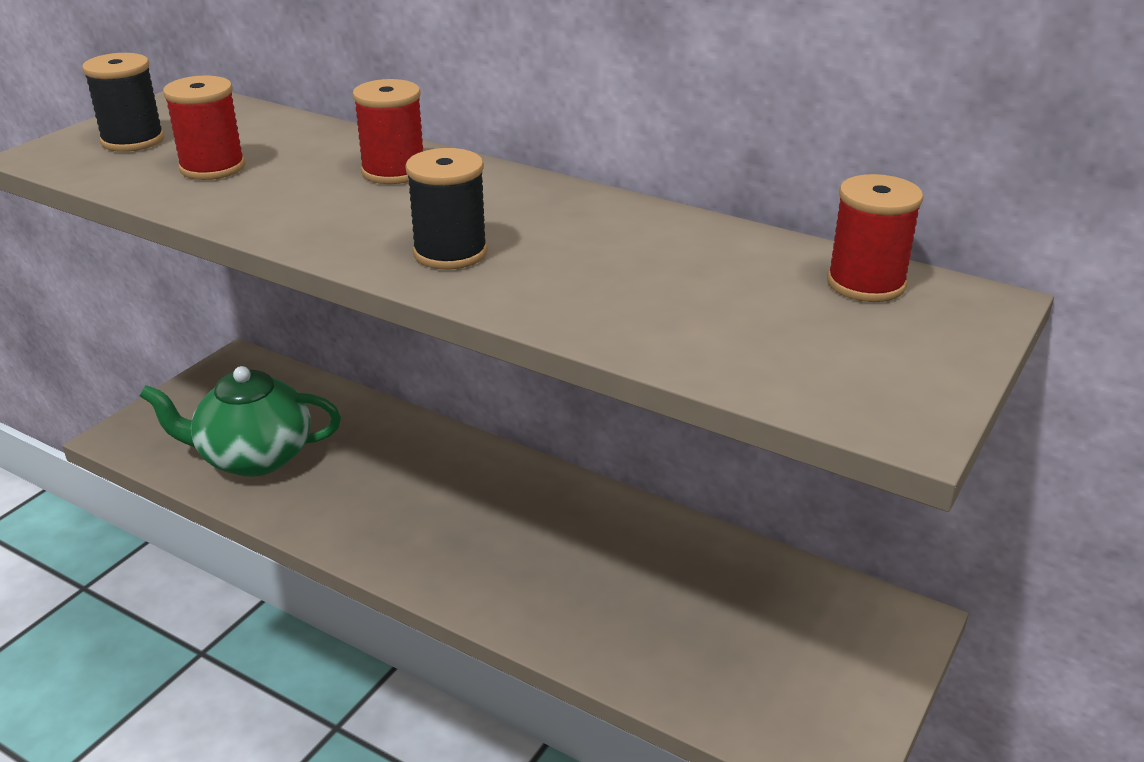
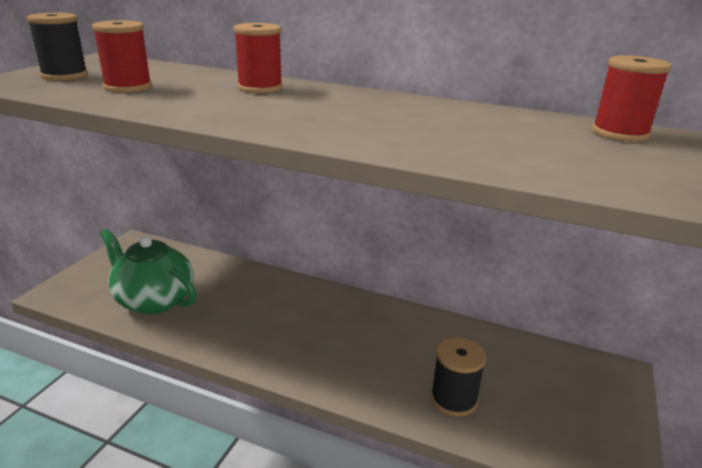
camera: 10 degrees left, 5 degrees down
green teapot [139,366,341,477] -> green teapot turned 45 degrees clockwise [100,229,196,315]
black spool [405,148,488,269] -> black spool moved to [431,337,486,417]

